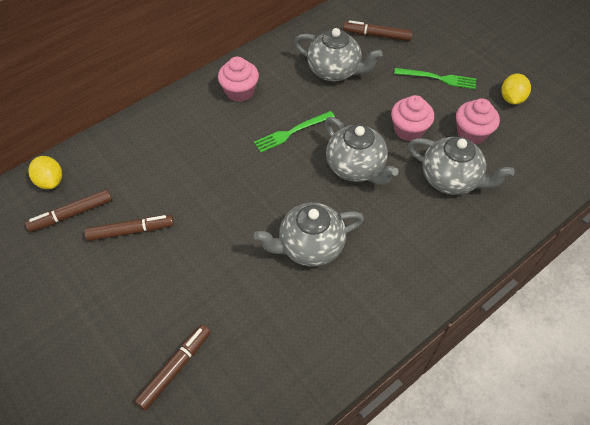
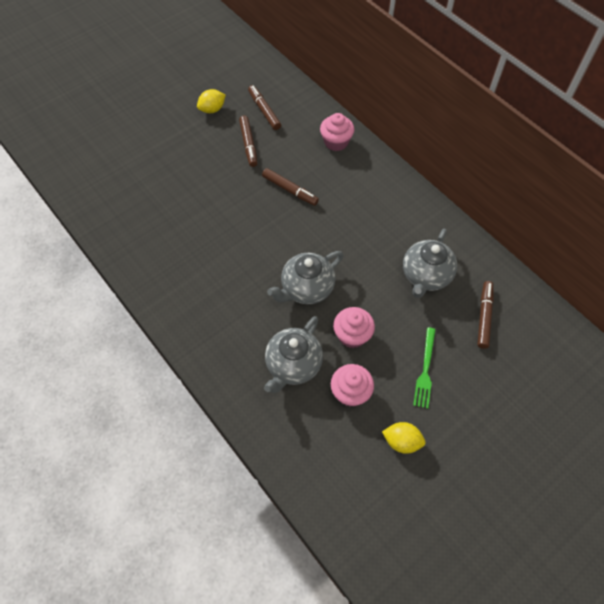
camera: 90 degrees right, 5 degrees up
yellow lemon [28,156,62,189] -> yellow lemon moved to [197,89,226,113]
brown marker [135,324,211,411] -> brown marker moved to [262,168,319,206]
pink cupcake [218,57,259,102] -> pink cupcake moved to [320,113,354,151]
green fork [254,111,335,152] -> none
grey teapot [254,203,364,267] -> none

